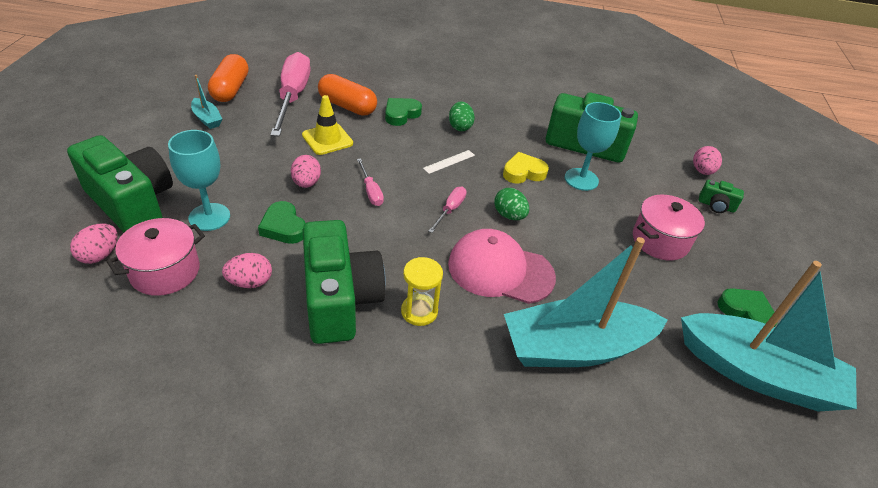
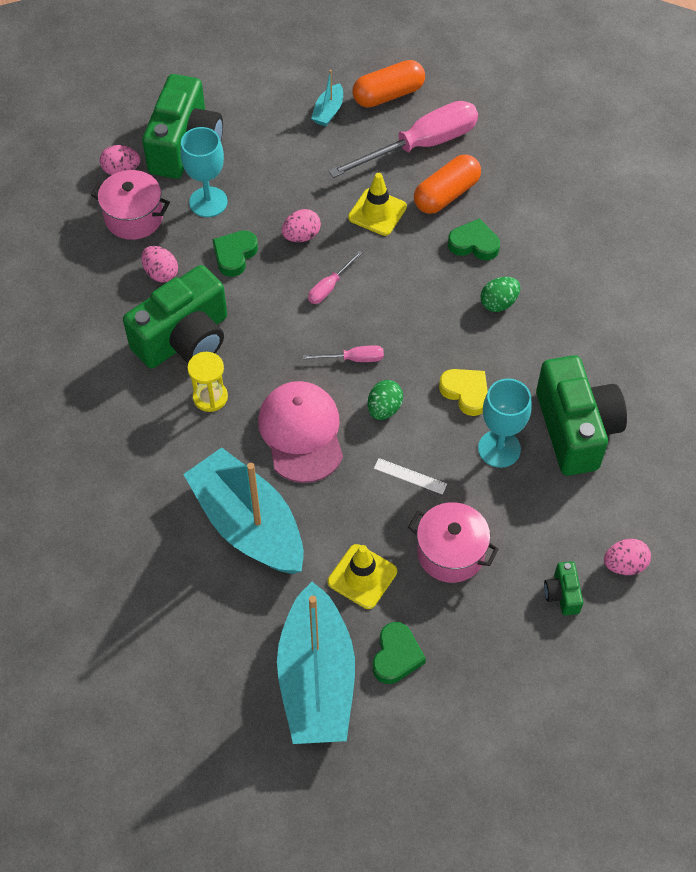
camera: 65 degrees right, 15 degrees up
orange capsule [318,74,377,116] -> orange capsule turned 45 degrees clockwise [414,154,481,214]
white ruler [423,150,475,174] -> white ruler moved to [374,458,447,494]
none -> yellow traffic cone [328,544,397,609]

